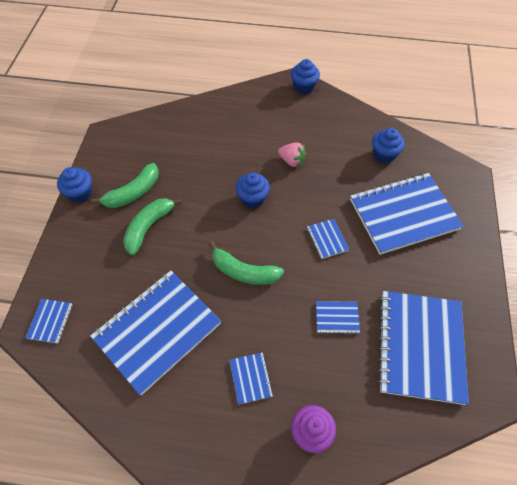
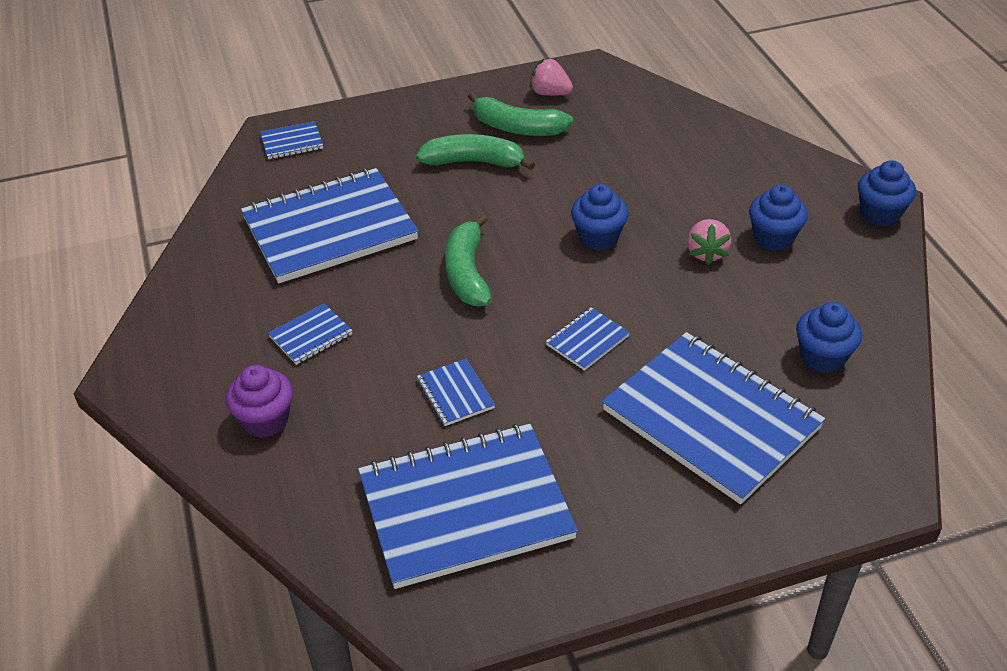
camera: 65 degrees right, 15 degrees down
blue cupcake [57,167,92,203] -> blue cupcake moved to [749,184,808,251]
blue notebook [90,271,221,395] -> blue notebook turned 45 degrees counterclockwise [241,168,419,283]
none -> pink strawberry [529,58,573,96]

